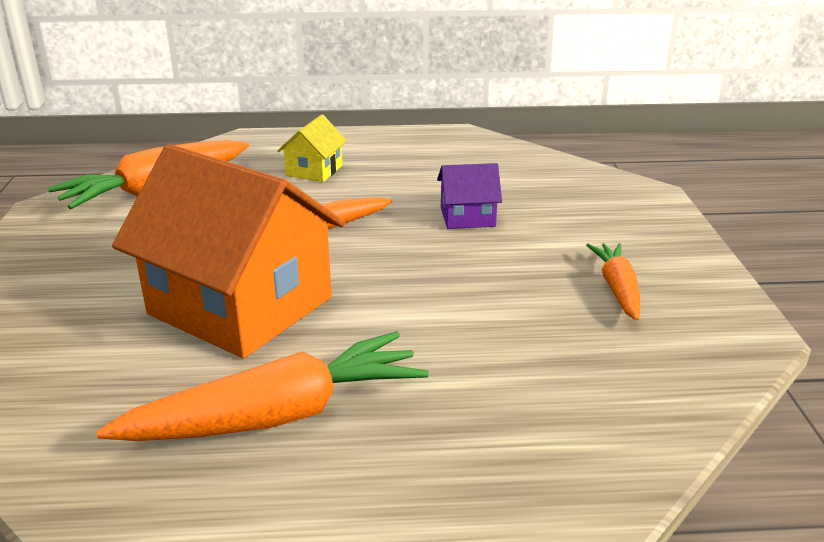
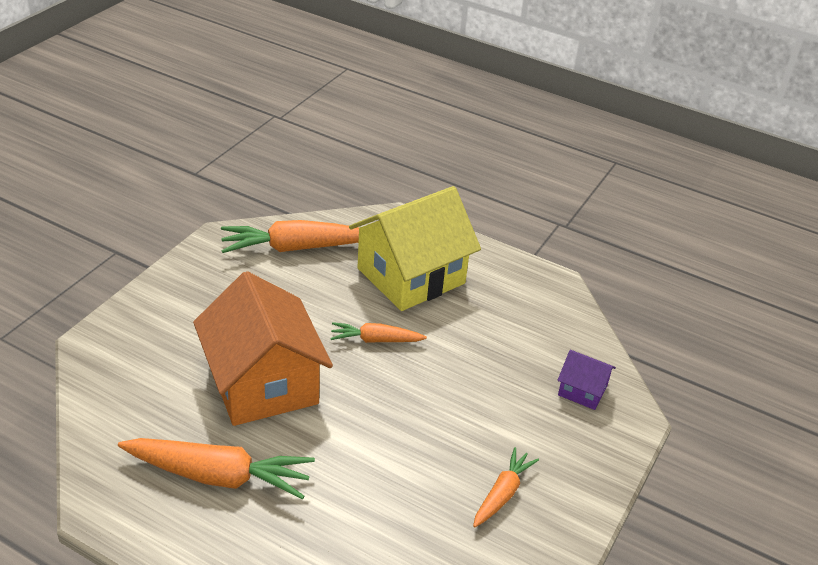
camera: 30 degrees right, 10 degrees up
yellow house [277,114,347,182] -> yellow house [349,186,481,311], size x2.26
purple house [437,163,502,229] -> purple house moved to [557,350,616,410]

